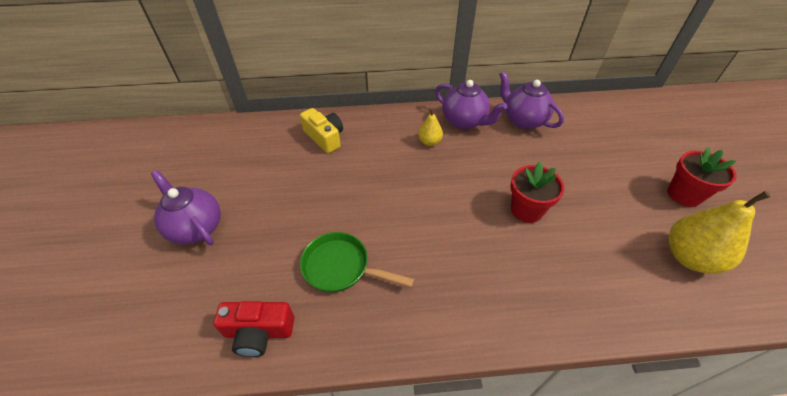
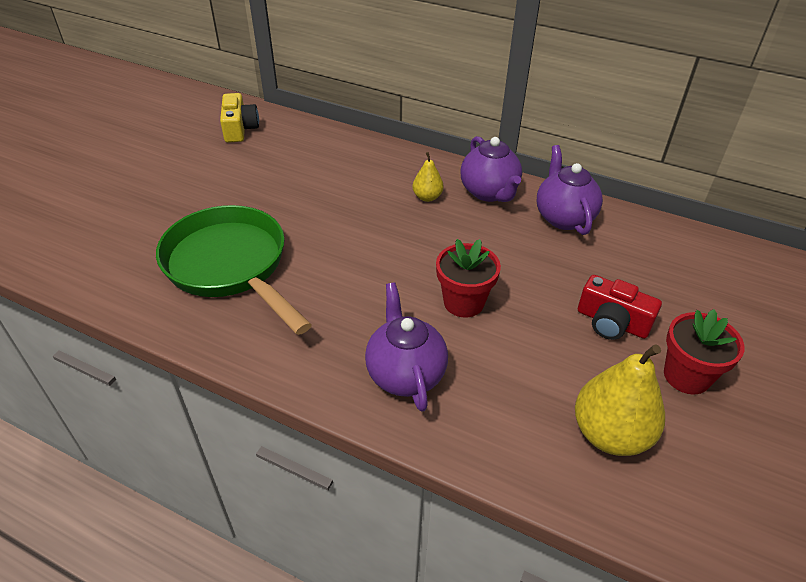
camera: 30 degrees right, 5 degrees down
purple teapot [151,170,221,245] -> purple teapot moved to [365,282,448,412]
red camera [213,301,295,357] -> red camera moved to [578,275,662,340]
yellow camera [300,108,343,153] -> yellow camera moved to [220,93,259,143]
green pan [300,232,414,293] -> green pan [156,205,312,335], size x1.70

